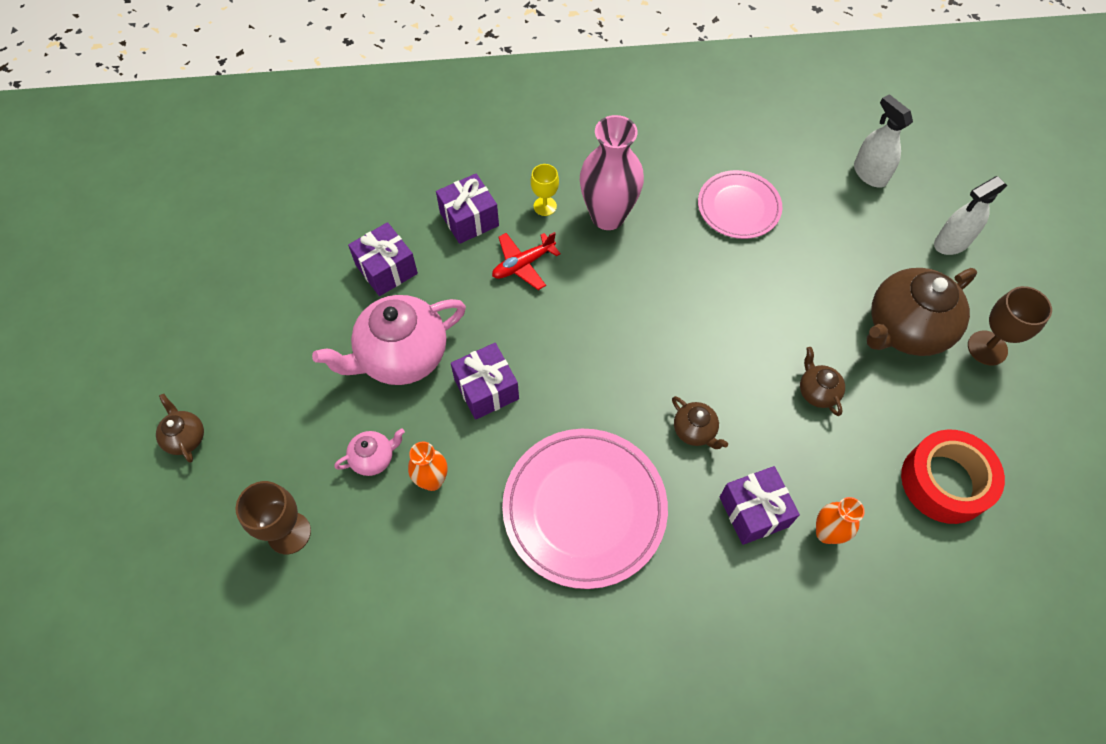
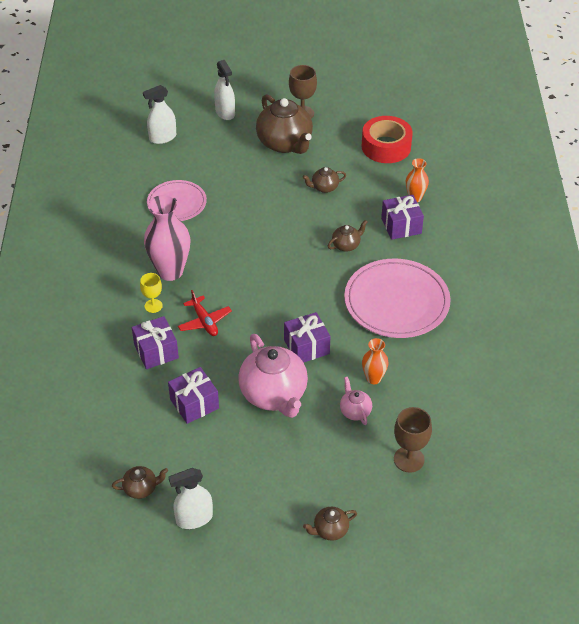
camera: 85 degrees left, 15 degrees down
none -> brown teapot [112,466,168,499]
none -> white spray bottle [168,468,213,529]

